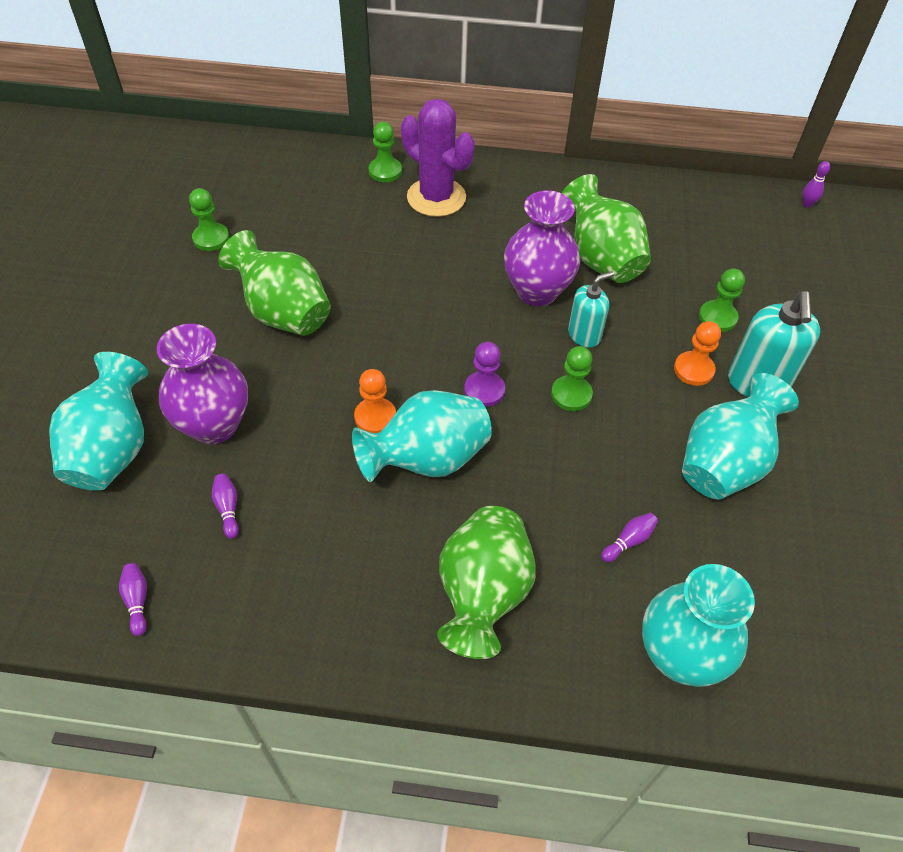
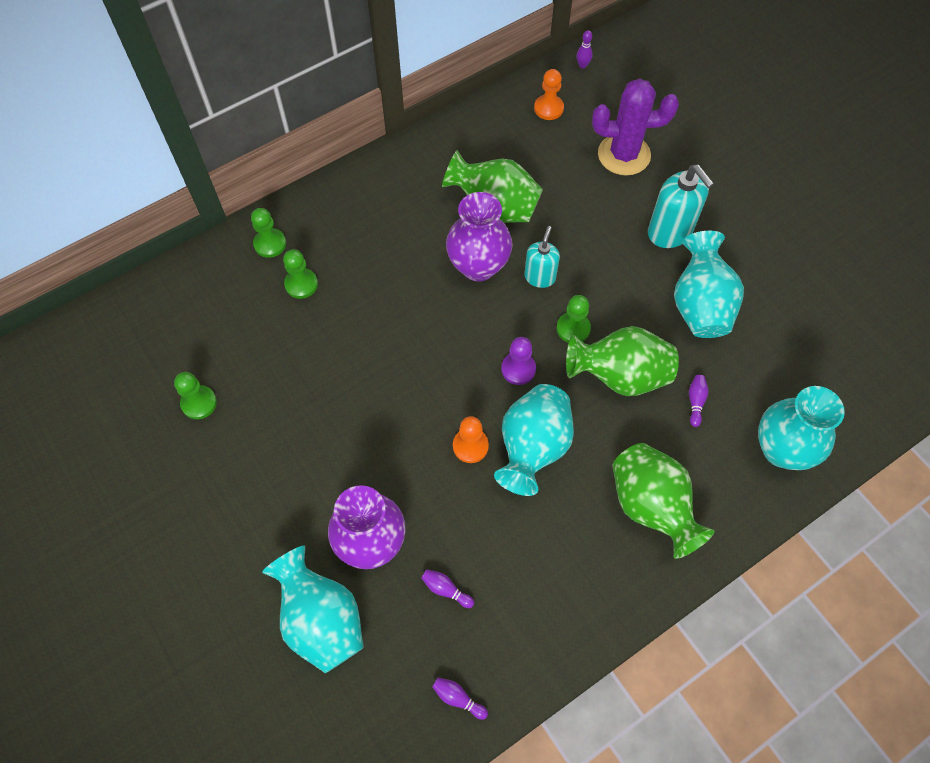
camera: 40 degrees left, 10 degrees up
green vase [218,230,331,336] -> green vase moved to [566,326,679,396]
purple cactus [401,99,475,217] -> purple cactus moved to [592,78,679,176]
orange pawn [674,321,721,386] -> orange pawn moved to [534,69,564,120]
green pawn [699,269,745,332] -> green pawn moved to [283,249,318,299]

